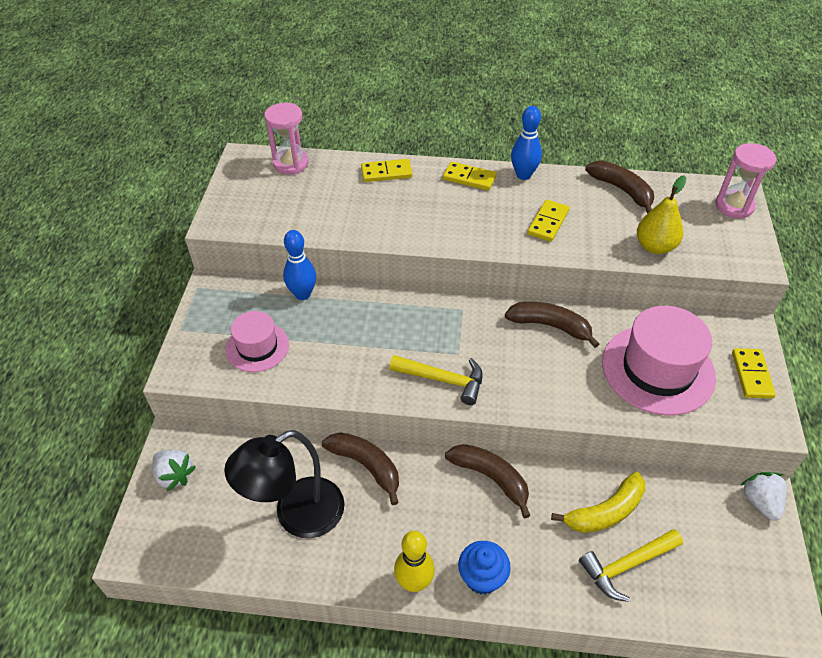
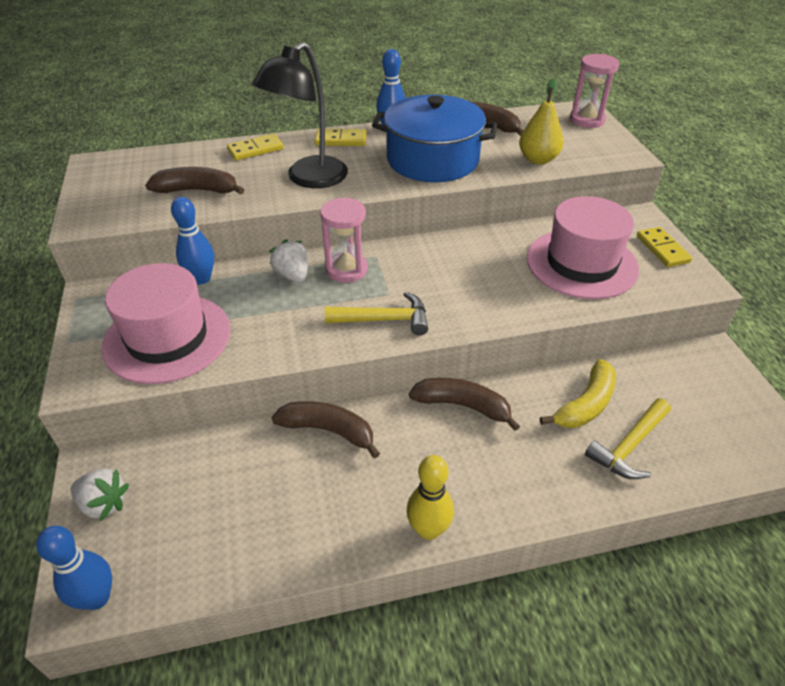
camera: 20 degrees left, 5 degrees down
black lamp [224,430,344,538] -> black lamp moved to [252,42,348,188]
pink hat [226,311,289,372] -> pink hat [101,263,231,384], size x1.71
pink hourglass [265,103,309,175] -> pink hourglass moved to [320,197,368,283]
blue cupcake [458,541,511,595] -> none
brown banana [505,302,599,348] -> brown banana moved to [145,167,244,195]
yellow domino [528,200,570,242] -> blue pot [372,95,497,182]
white strawberry [740,472,787,521] -> white strawberry moved to [269,239,308,283]
none -> blue bowling pin [36,526,112,610]

